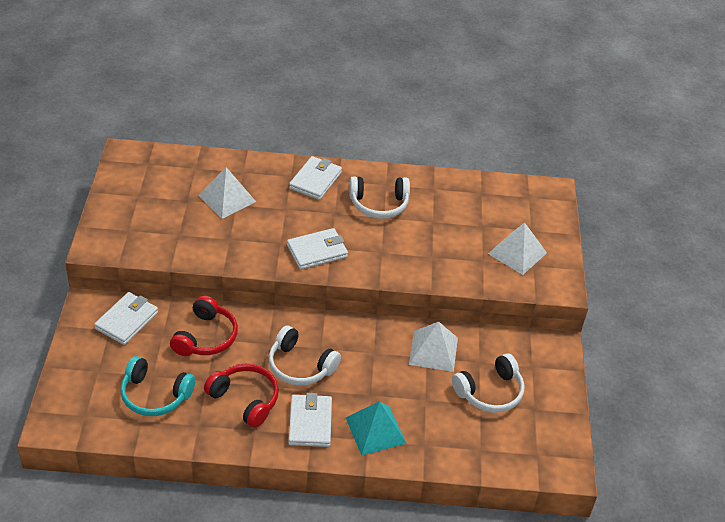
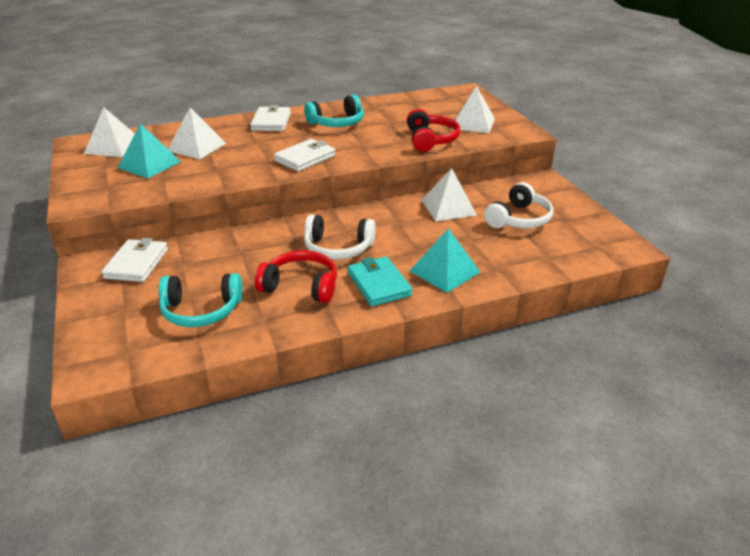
camera: 20 degrees left, 10 degrees down
red headphones [170,295,238,356] -> red headphones moved to [407,109,461,152]
white wallet [288,393,332,447] -> turquoise wallet [348,256,413,306]
white headphones [349,176,410,219] -> turquoise headphones [304,95,364,127]
none -> white pyramid [84,107,135,157]
none -> turquoise pyramid [118,123,181,178]

